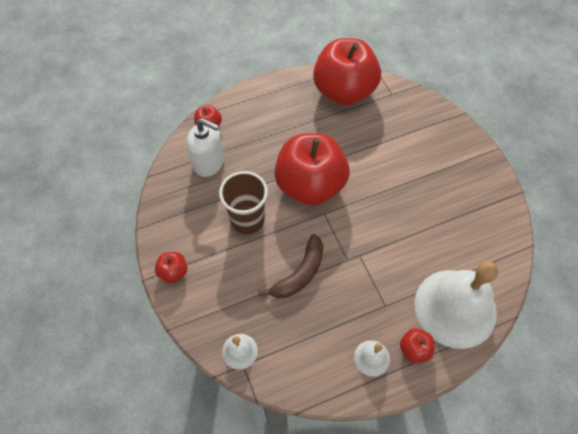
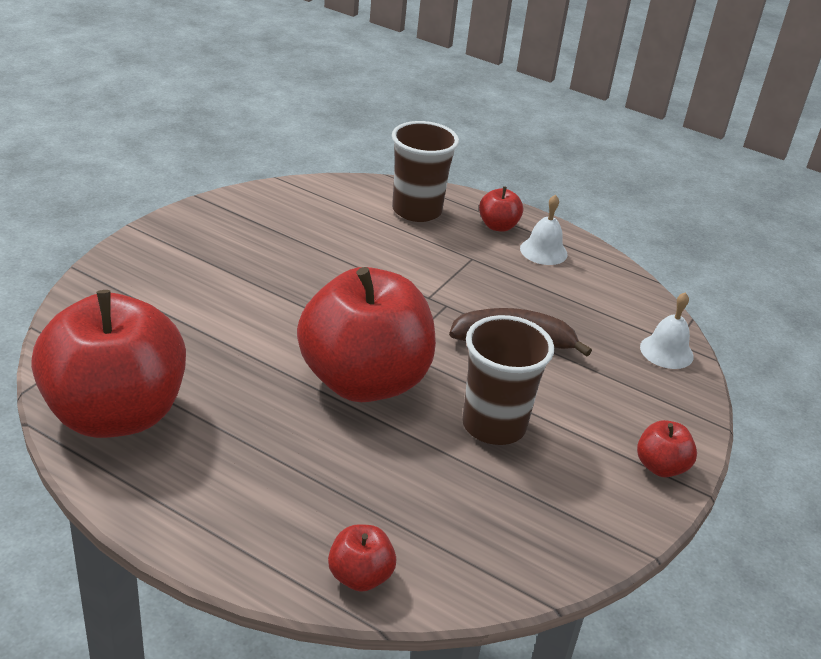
camera: 130 degrees left, 25 degrees down
white soap dispenser [186,118,224,177] -> none
white bell [414,261,498,349] -> brown cup [392,121,459,222]

